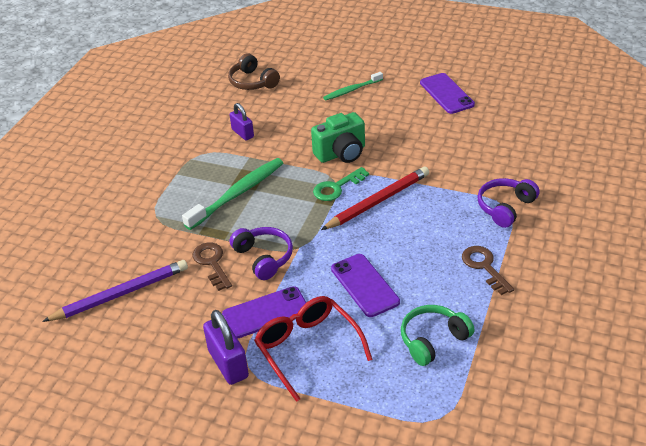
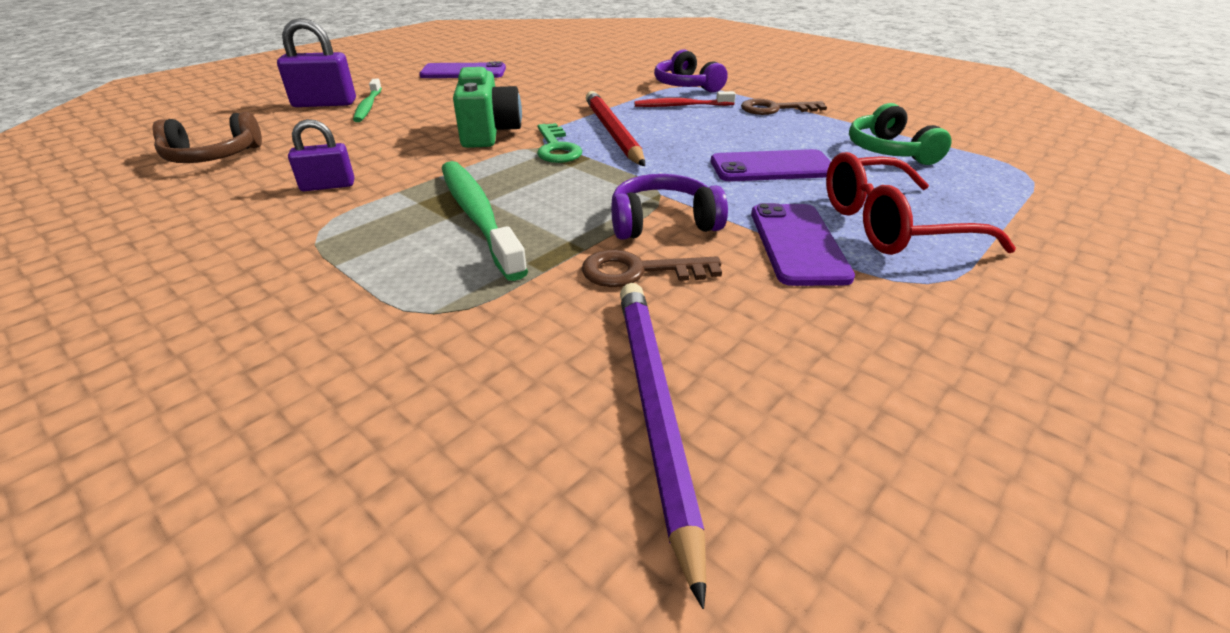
camera: 70 degrees left, 5 degrees down
purple padlock [203,310,249,385] -> purple padlock moved to [277,18,356,107]
none -> red toothbrush [634,91,736,107]

